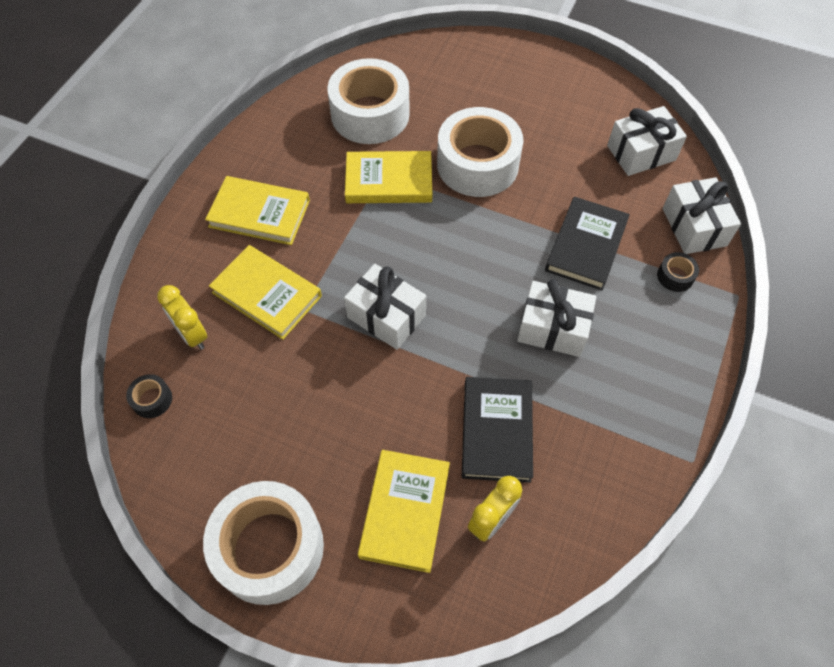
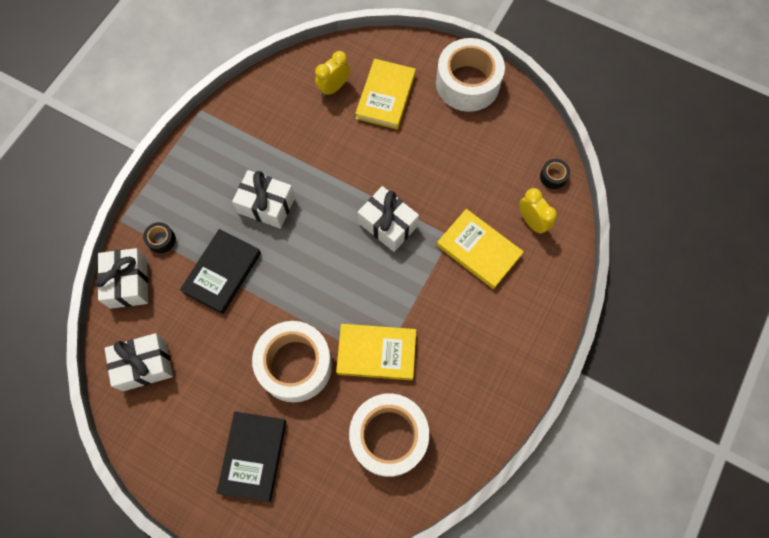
camera: 175 degrees left, 10 degrees up
yellow book [205,176,310,245] -> none
black book [462,377,533,483] -> black book moved to [217,412,286,502]

